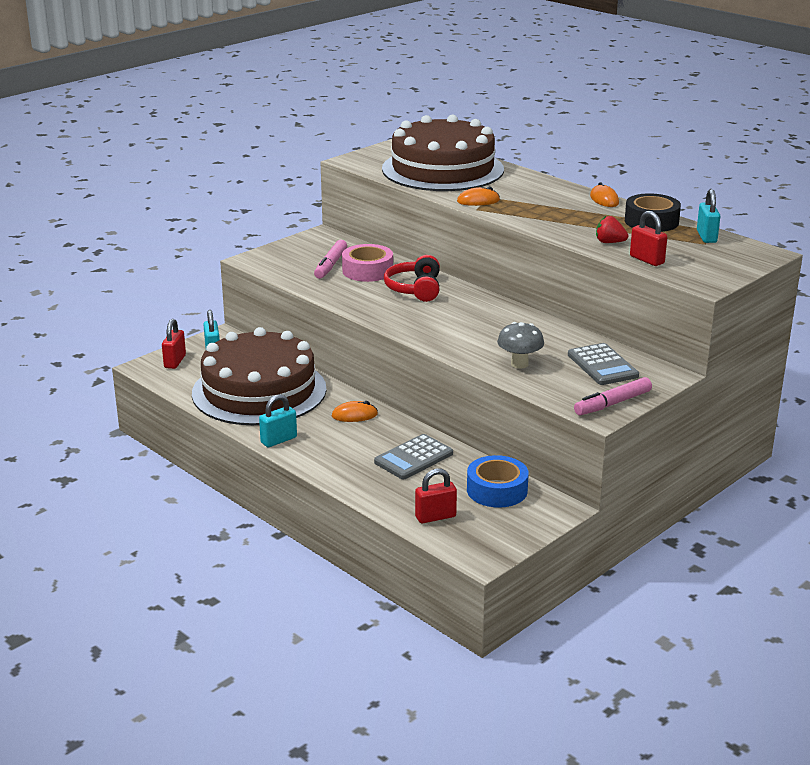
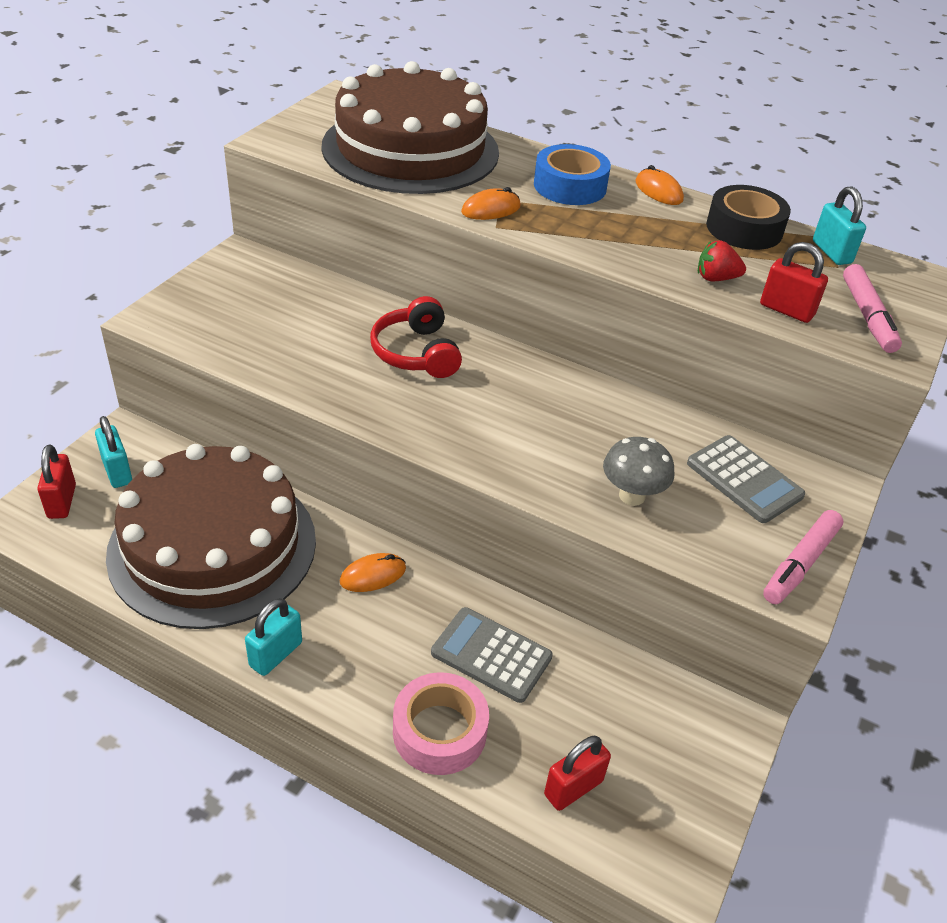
camera: 20 degrees left, 15 degrees up
pink marker [314,240,347,279] -> pink marker moved to [843,264,902,353]
pink tape [342,244,393,282] -> pink tape moved to [393,672,489,775]
grey calculator [374,434,453,479] -> grey calculator turned 90 degrees clockwise [431,607,553,703]
blue tape [467,455,529,508] -> blue tape moved to [534,144,611,205]

